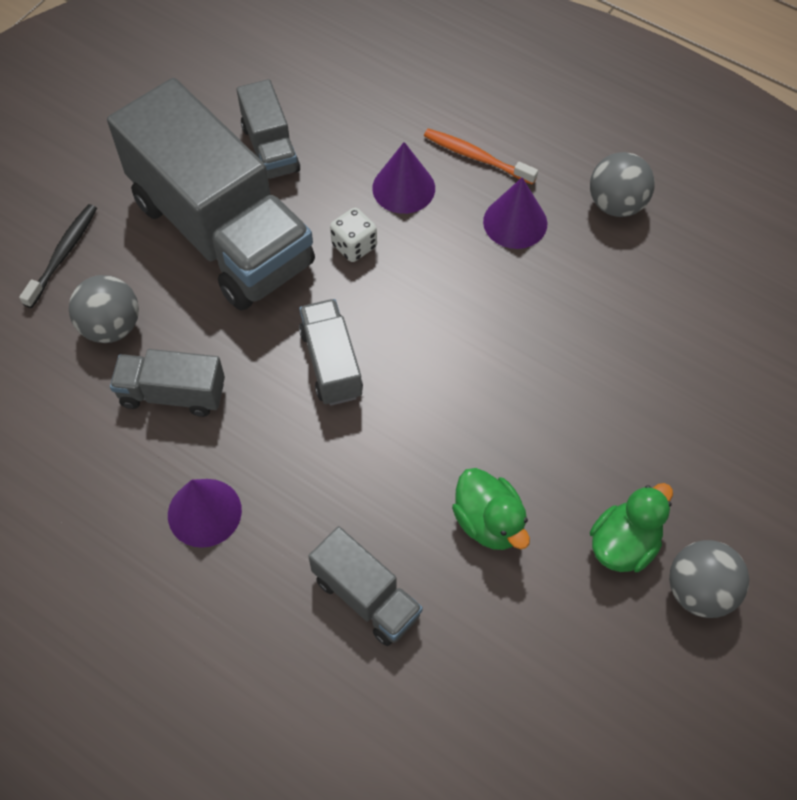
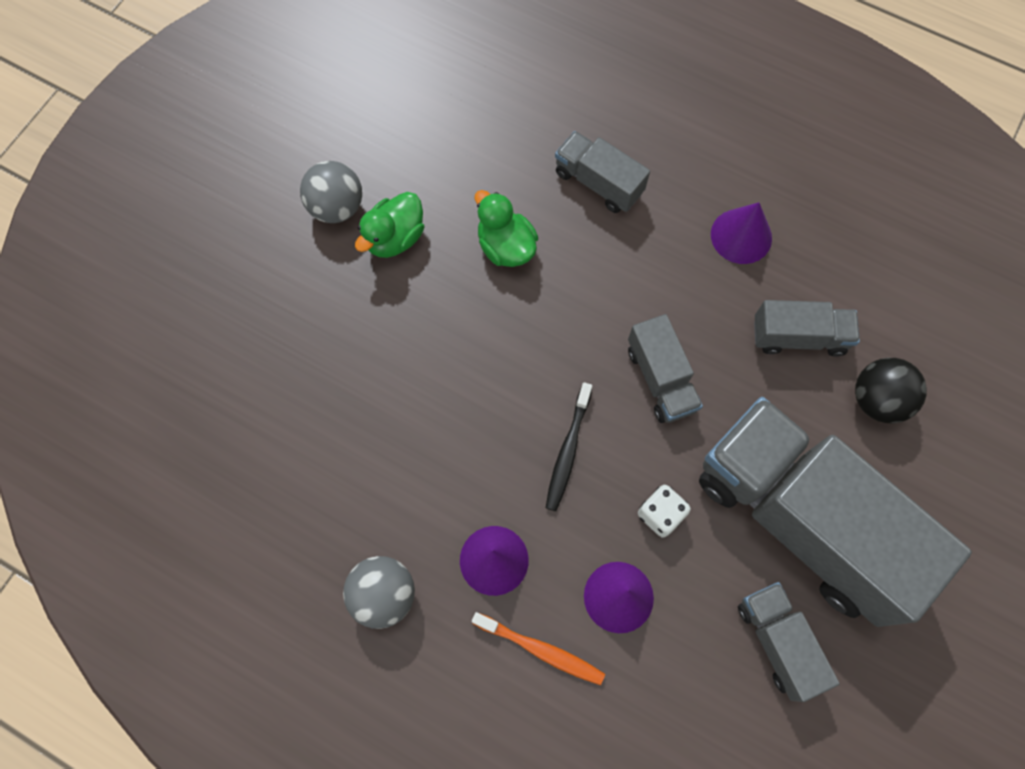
camera: 175 degrees right, 10 degrees up
black toothbrush [19,204,97,308] -> black toothbrush moved to [546,382,592,511]
grey ball [69,275,139,343] -> black ball [855,358,927,423]

